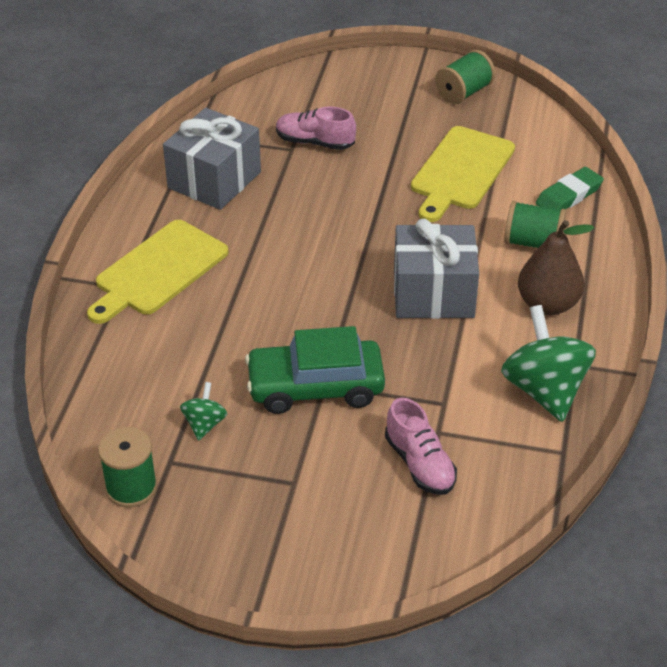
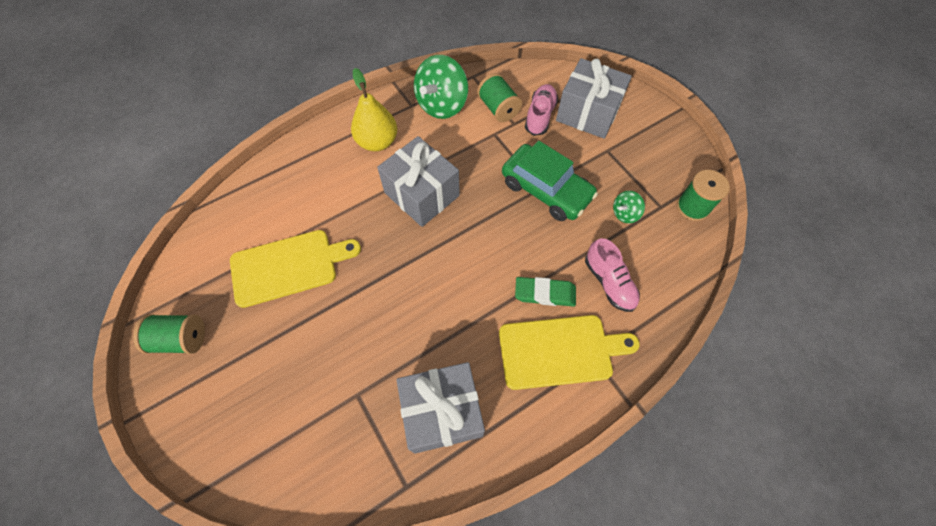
camera: 135 degrees left, 20 degrees up
pink shoe [276,107,356,150] -> pink shoe moved to [585,238,640,312]
green spool [504,201,566,248] -> green spool moved to [477,73,522,122]
brown pear [518,220,594,315] -> yellow pear [351,68,397,151]
green eraser [536,167,604,210] -> green eraser moved to [515,277,576,307]
none -> grey gift [556,58,632,139]

